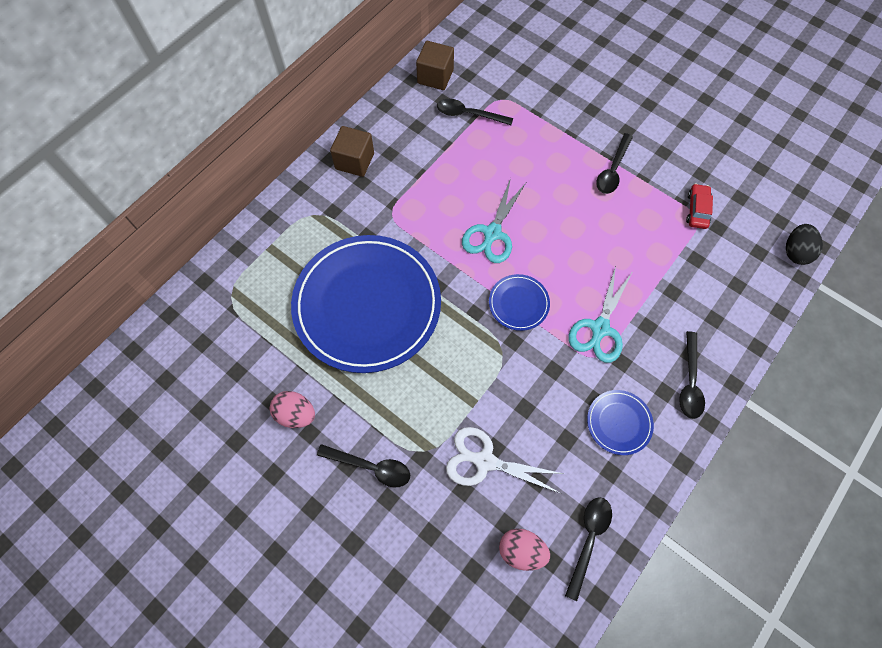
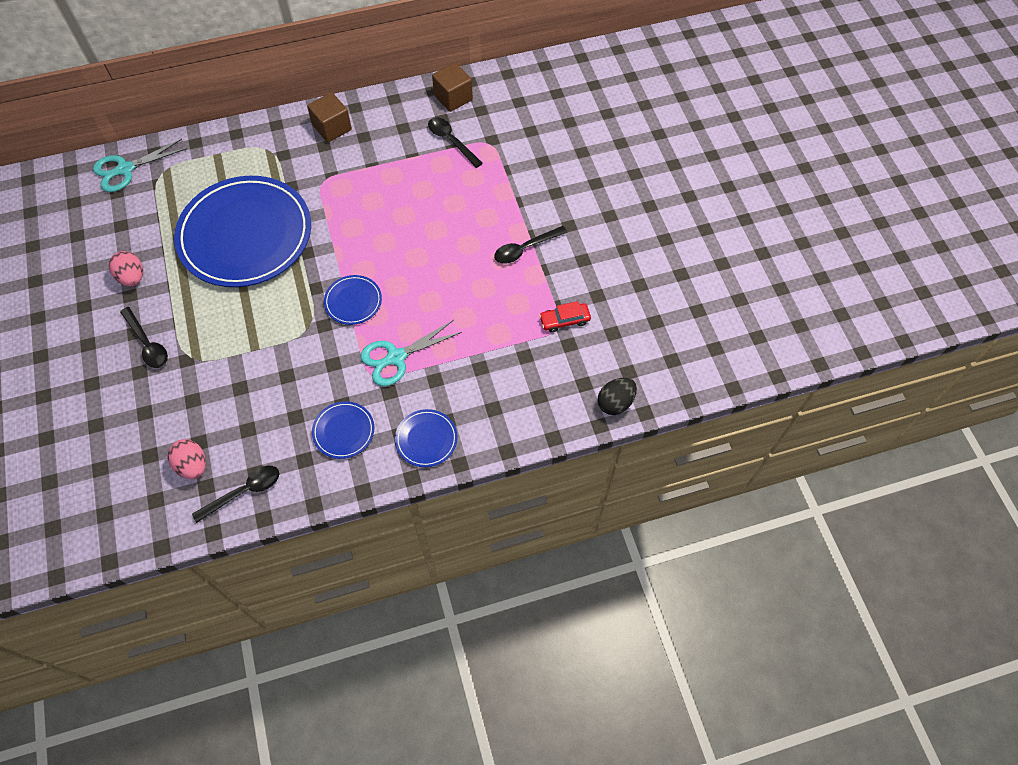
camera: 35 degrees right, 5 degrees down
white scissors [446,427,564,493] -> none
turquoise scissors [462,178,526,263] -> turquoise scissors moved to [93,139,187,192]
black spoon [679,331,705,419] -> blue plate [395,409,458,467]
red car [686,183,713,229] -> red car turned 150 degrees counterclockwise [539,301,591,332]

